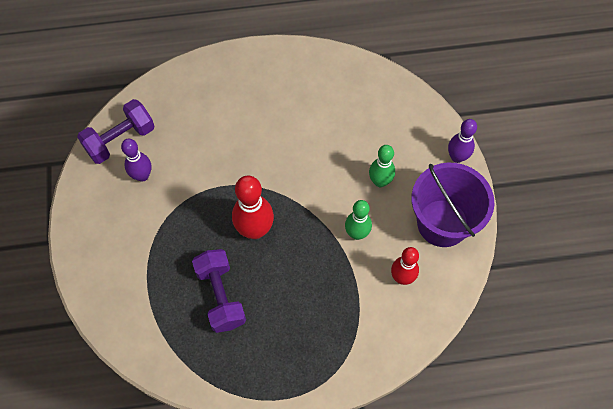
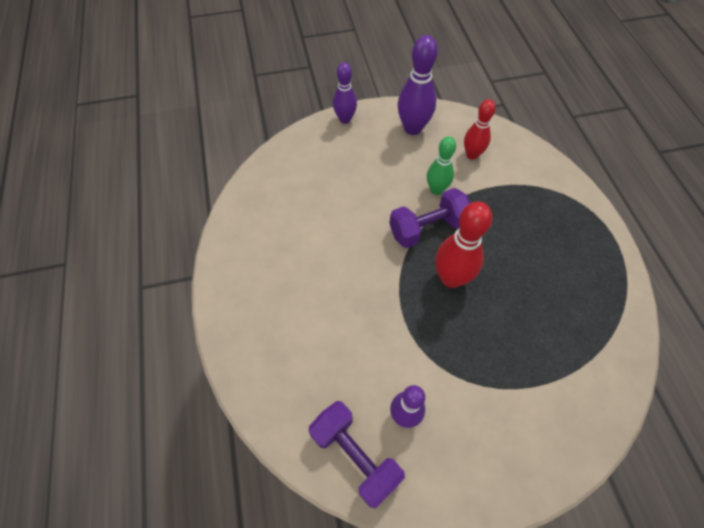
camera: 95 degrees left, 5 degrees down
purple dumbbell [192,249,246,333] -> purple dumbbell moved to [389,188,470,248]
green bowling pin [369,145,395,187] -> none
purple bucket [412,163,494,247] -> purple bowling pin [397,35,438,135]

